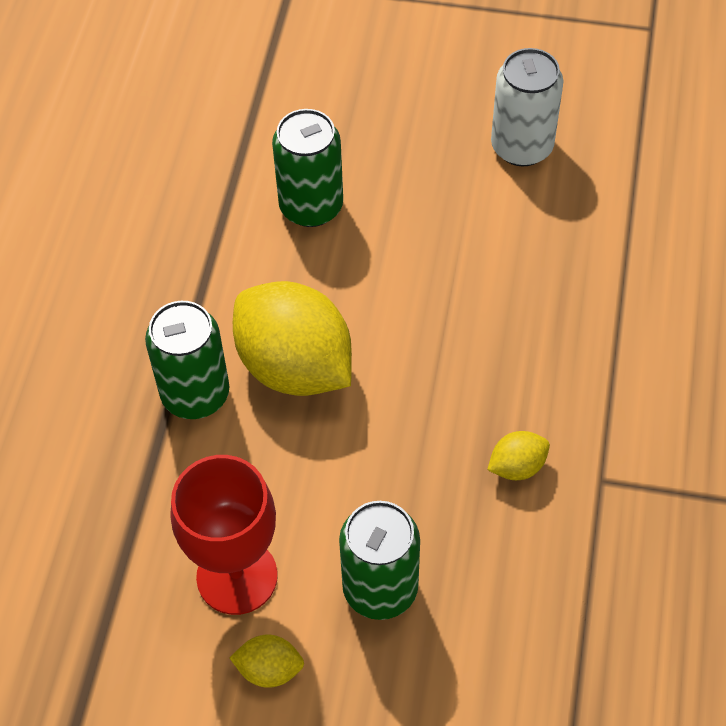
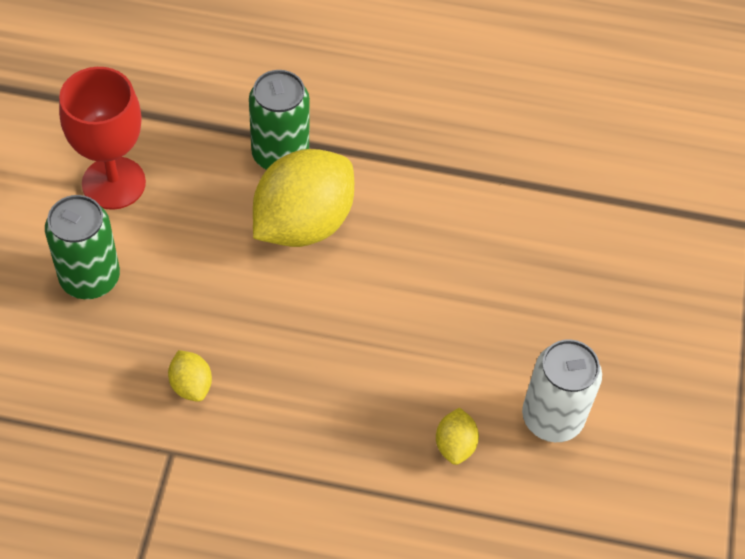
camera: 85 degrees right, 0 degrees up
yellow lemon [229,635,304,688] -> yellow lemon moved to [436,407,479,465]
green can [272,109,343,227] -> none

